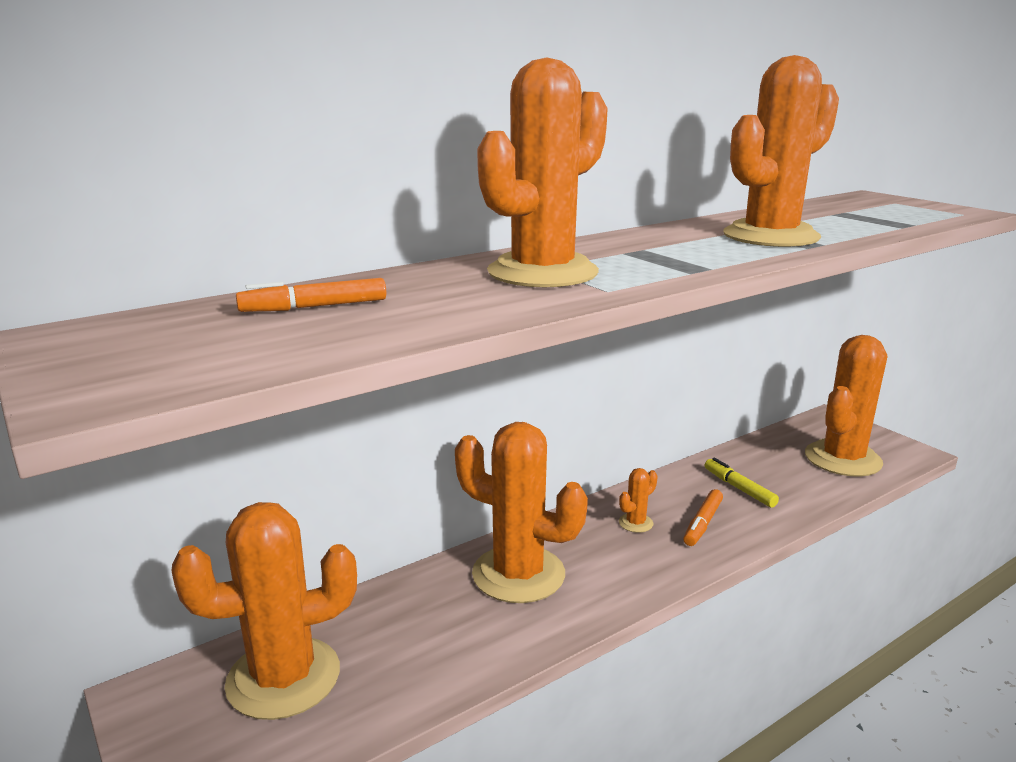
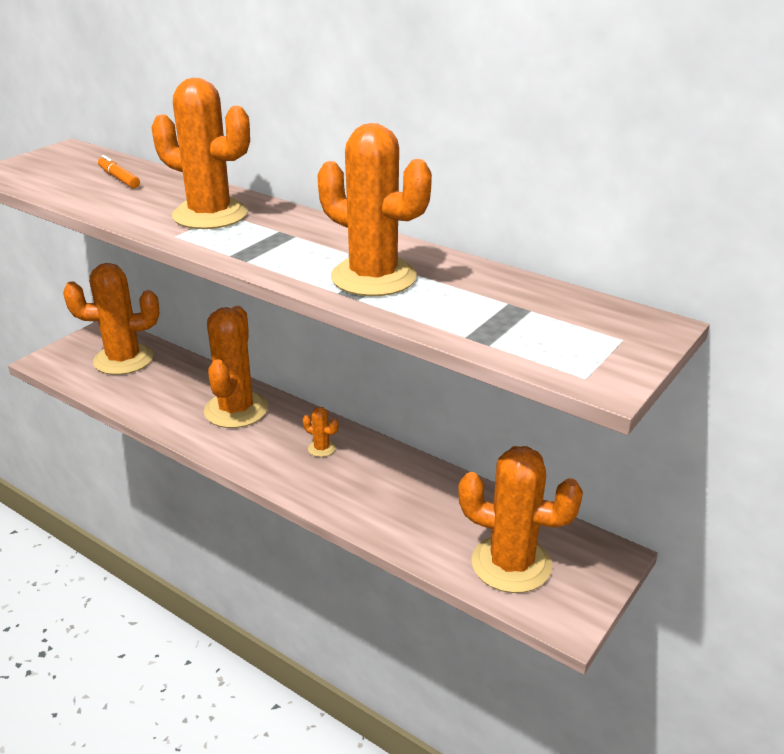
camera: 70 degrees right, 10 degrees up
orange cactus [172,502,357,720] -> orange cactus turned 60 degrees counterclockwise [63,263,159,375]
orange marker [683,489,723,546] -> none
yellow marker [705,458,779,508] -> none

